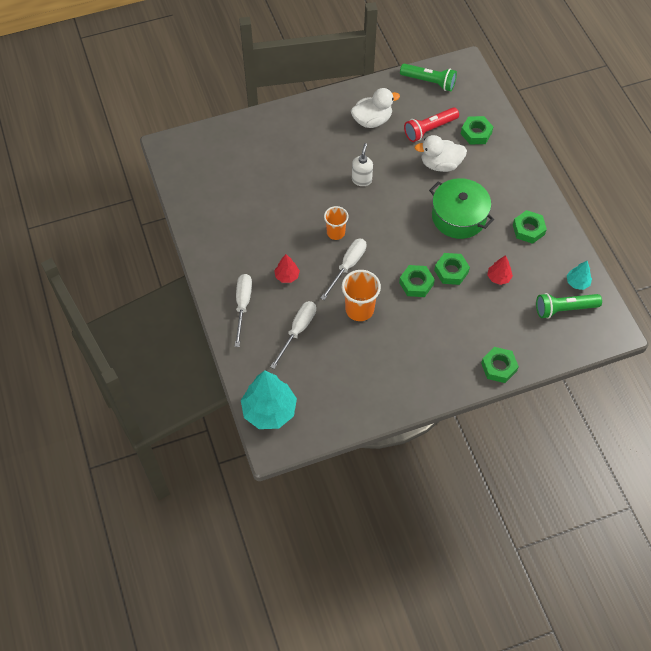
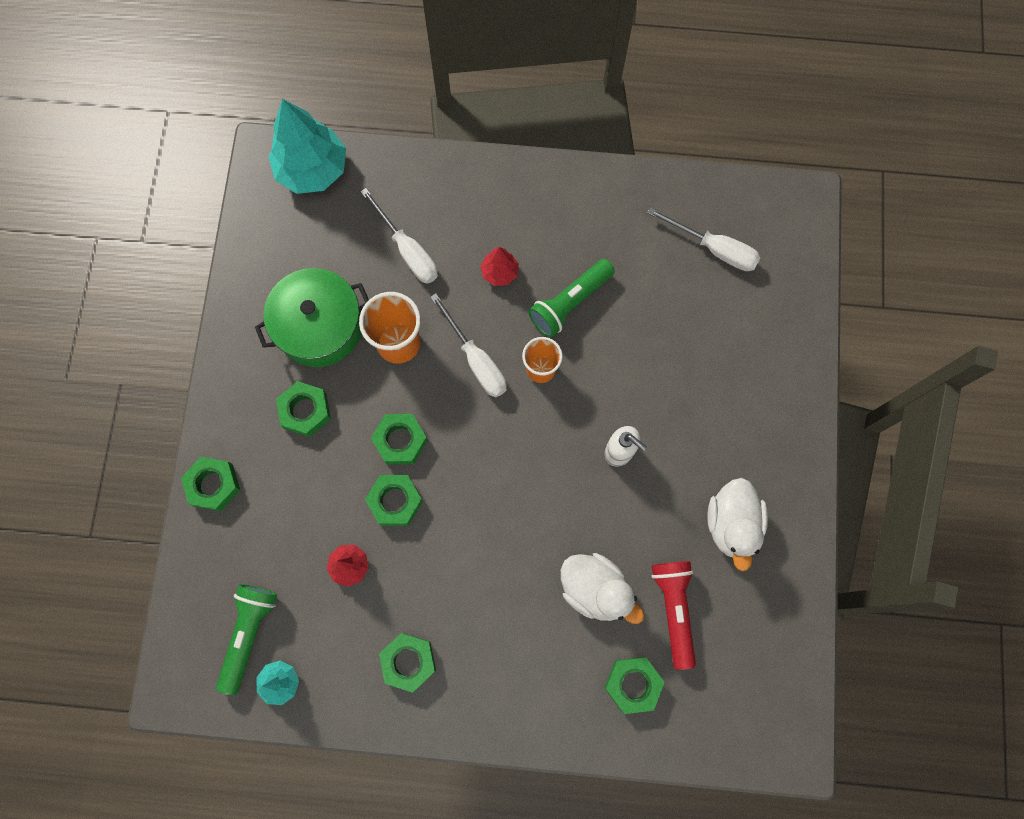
camera: 115 degrees right, 15 degrees up
white screwdriver [235,274,252,347] -> white screwdriver moved to [647,207,761,271]
green flashlight [400,64,457,91] -> green flashlight moved to [528,259,615,337]
white duck [414,135,467,172] -> white duck turned 105 degrees clockwise [561,553,644,624]
green pot [429,178,494,239] -> green pot moved to [255,268,369,367]
none -> green nut [276,381,331,437]

